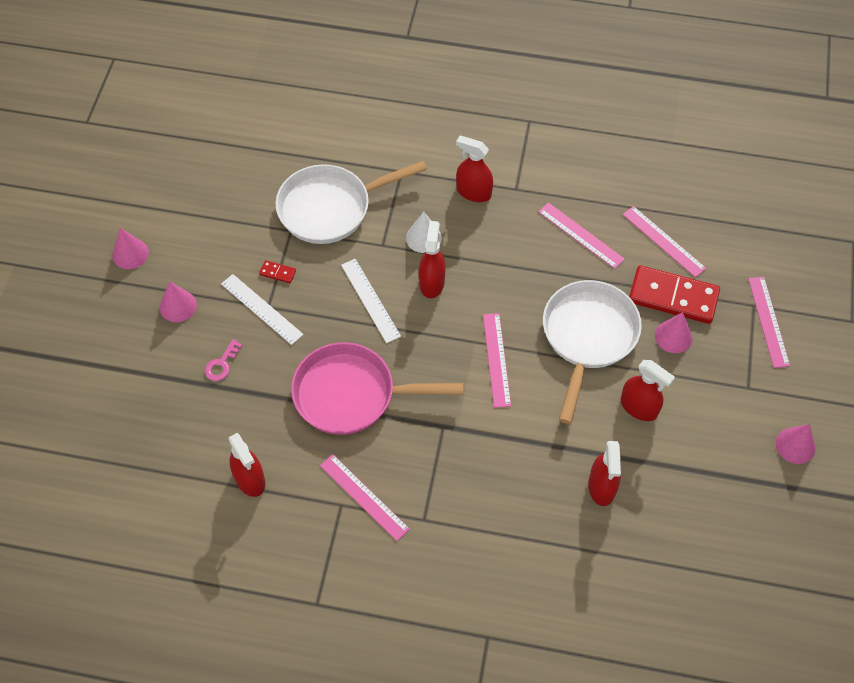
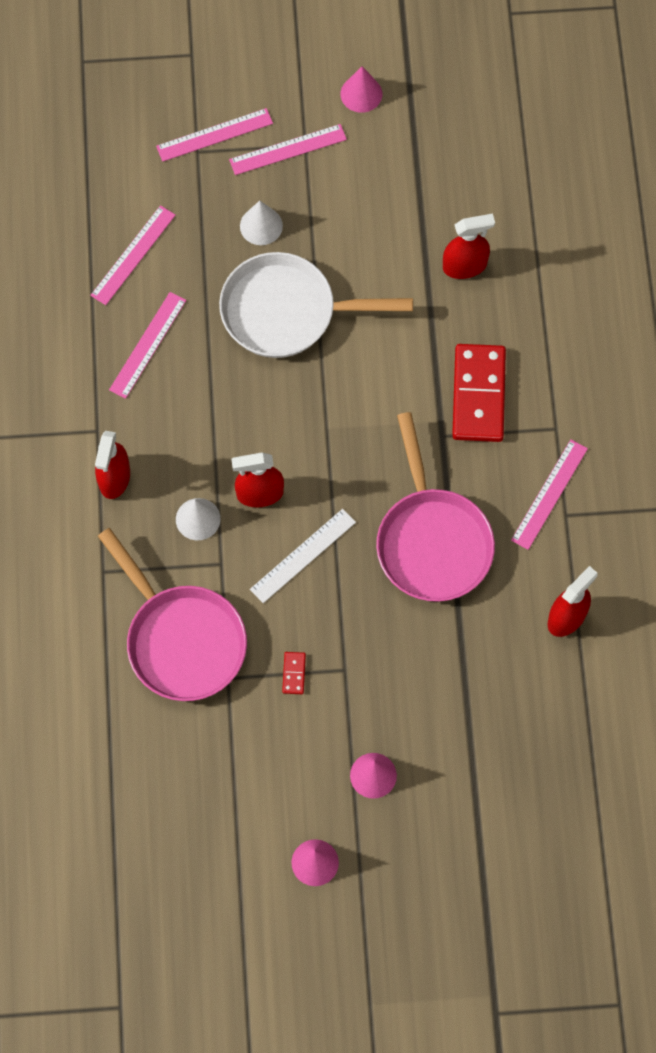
camera: 105 degrees left, 10 degrees up
pink key [205,339,243,381] -> none
white ruler [221,274,304,345] -> none
white pan [275,161,427,244] -> pink pan [98,528,247,701]
pink ruler [483,313,511,408] -> pink ruler moved to [229,124,347,175]
red spray bottle [621,360,675,421] -> none
red domino [629,265,720,324] -> red domino moved to [452,344,506,442]
pink cone [655,312,693,353] -> white cone [240,201,283,245]

